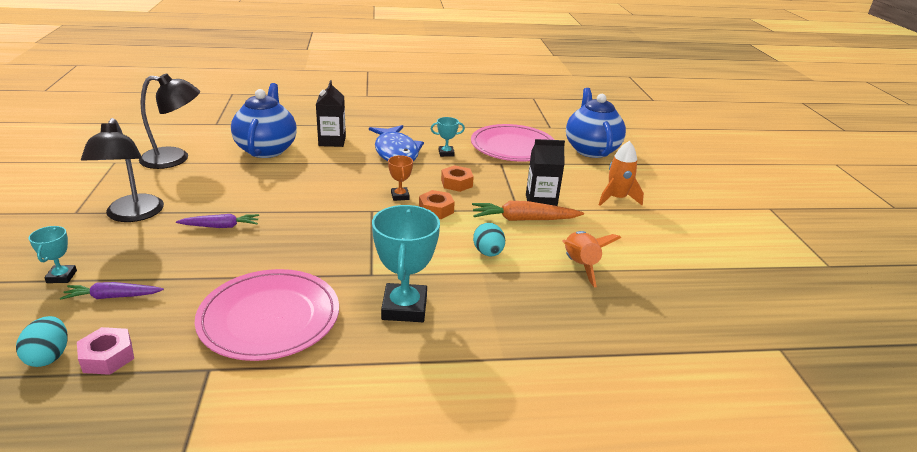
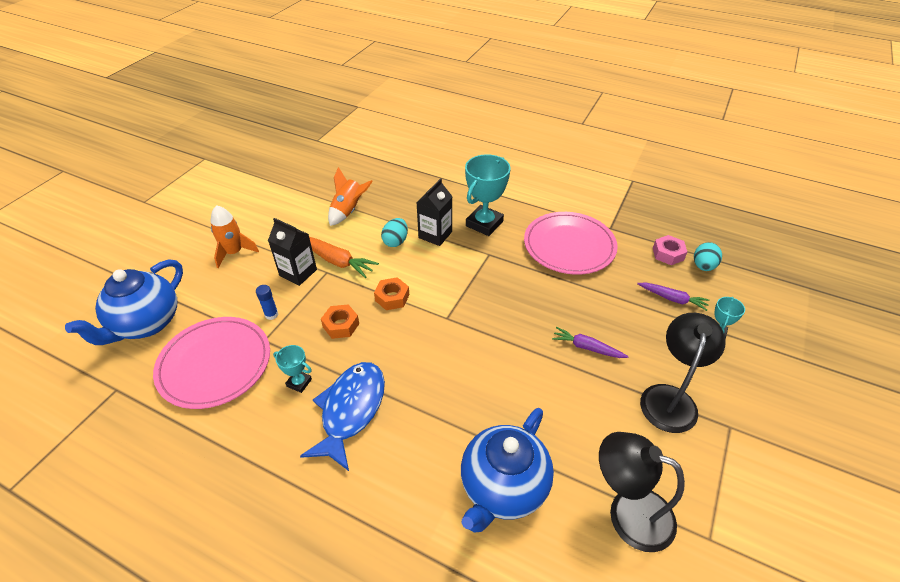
camera: 145 degrees left, 15 degrees up
black carton [316,80,346,147] -> black carton moved to [416,178,453,246]
orange trophy [388,155,413,201] -> none
none -> blue glue stick [256,285,278,320]

